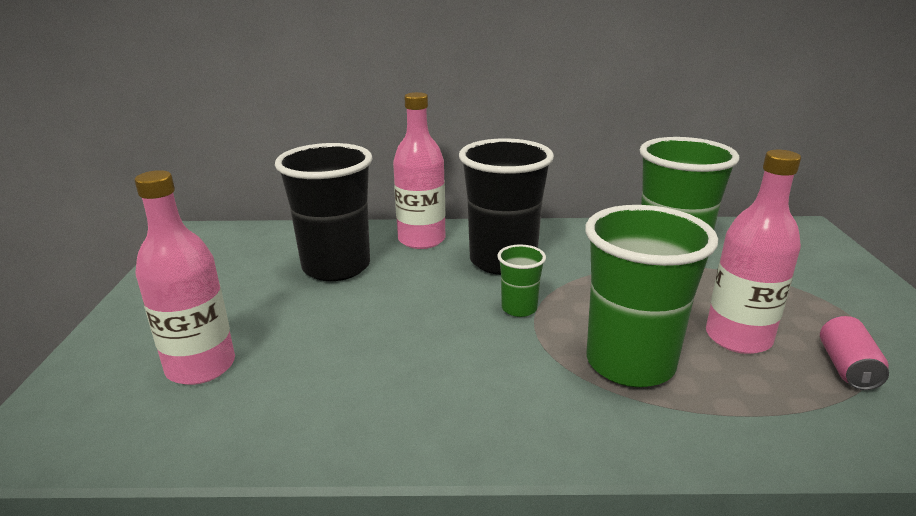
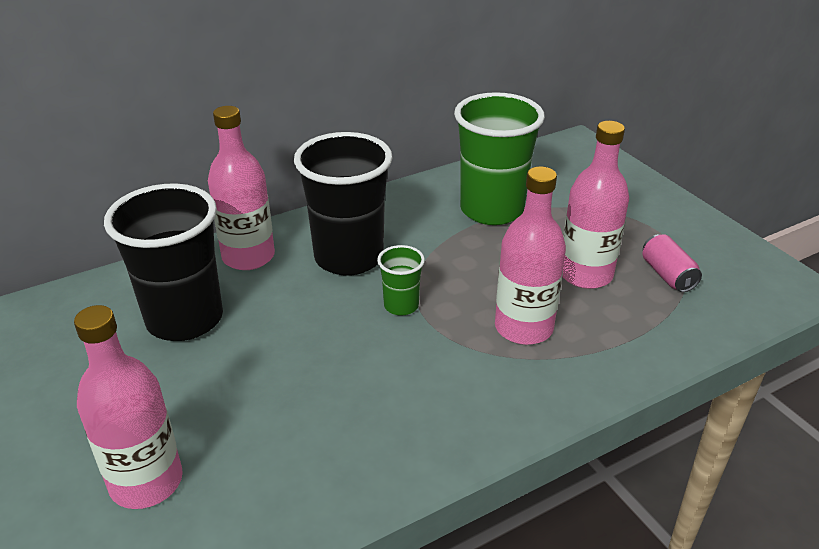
camera: 30 degrees left, 10 degrees up
green cup [585,205,718,387] -> pink bottle [495,166,566,345]

